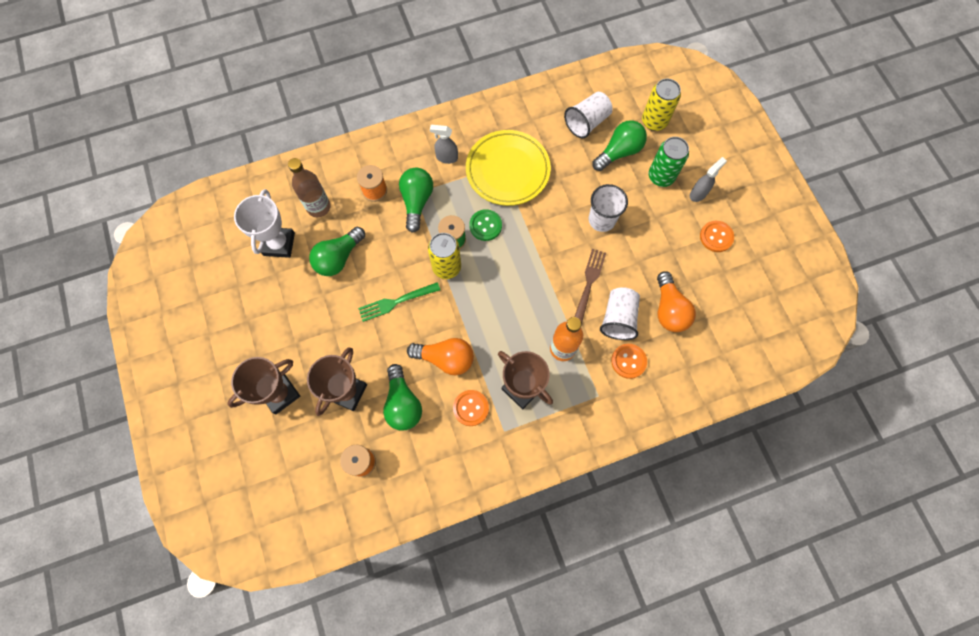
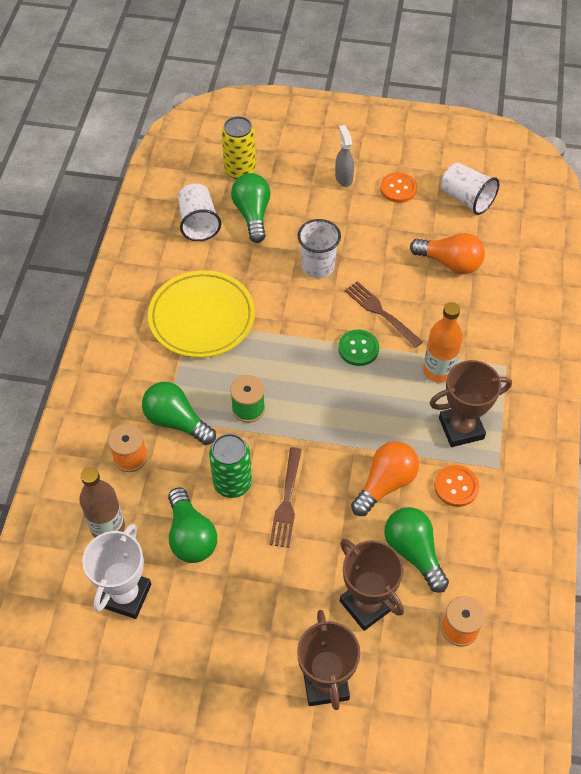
camera: 60 degrees left, 15 degrees down
white trophy [234,189,295,258] -> white trophy turned 75 degrees clockwise [82,524,151,619]
green fork [358,282,440,322] -> brown fork [269,447,302,548]
green light bulb [383,364,422,431] -> green light bulb turned 135 degrees counterclockwise [384,507,449,593]
yellow can [428,233,461,279] -> none
grey spray bottle [430,125,458,164] -> none
green button [469,209,502,241] -> green button moved to [338,330,379,366]
white cup [600,287,640,340] -> white cup moved to [441,162,499,215]
orange button [611,344,647,379] -> none
green can [648,137,689,187] -> green can moved to [209,433,252,498]

